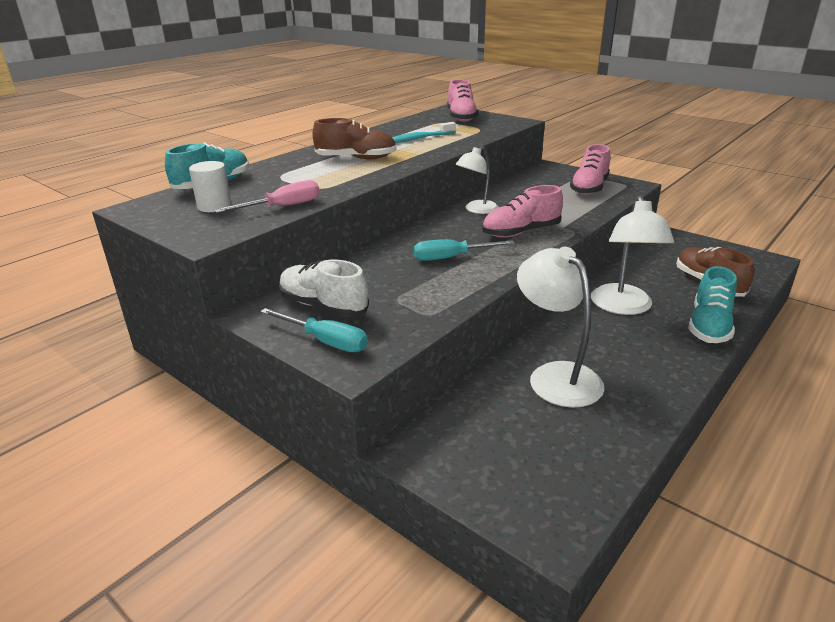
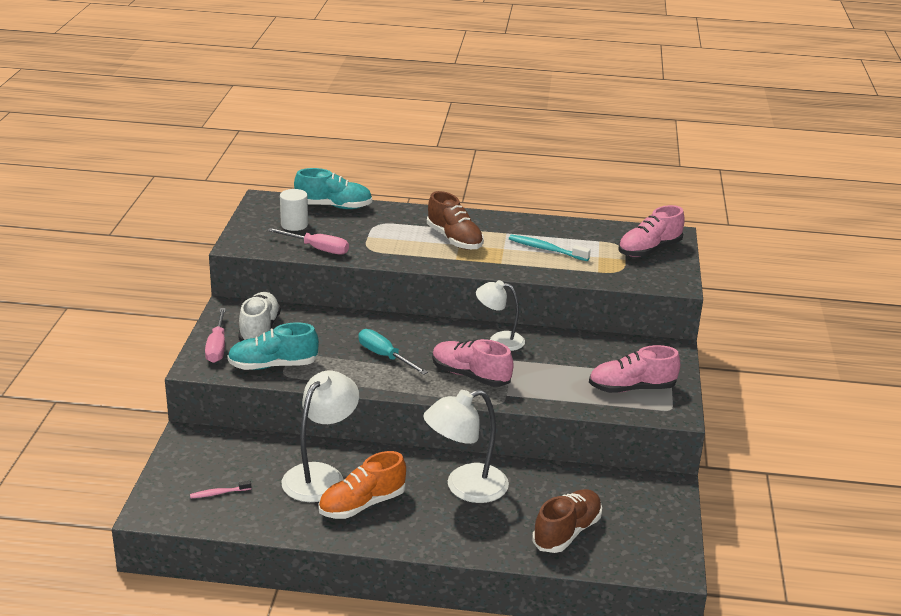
camera: 55 degrees right, 0 degrees up
turquoise screwdriver [260,308,368,352] -> pink screwdriver [205,308,226,363]
turquoise shoe [688,266,737,343] -> turquoise shoe moved to [227,322,319,370]
none -> pink toothbrush [190,481,251,498]
none -> orange shoe [318,451,406,519]

